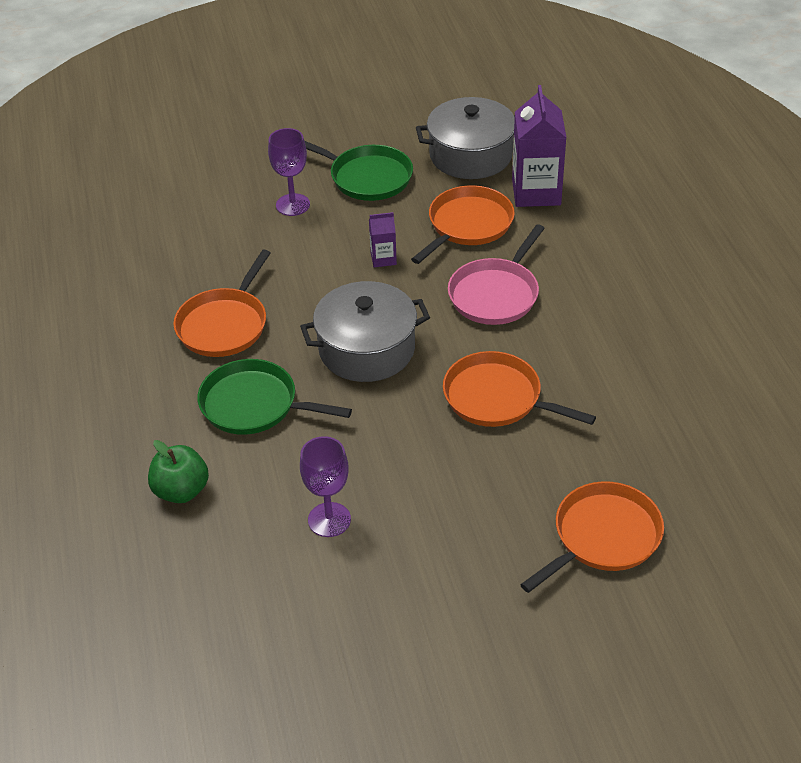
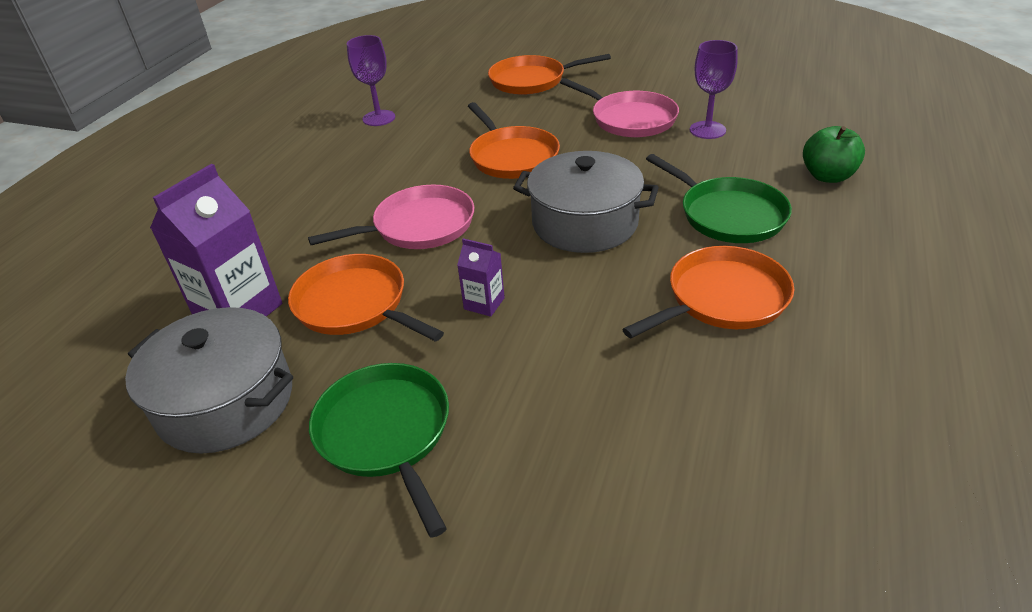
camera: 145 degrees left, 5 degrees down
purple goblet [268,128,310,216] -> purple goblet moved to [347,35,395,126]
orange pan [411,185,515,264] -> orange pan turned 60 degrees clockwise [288,254,444,342]
none -> pink pan [560,78,679,137]

